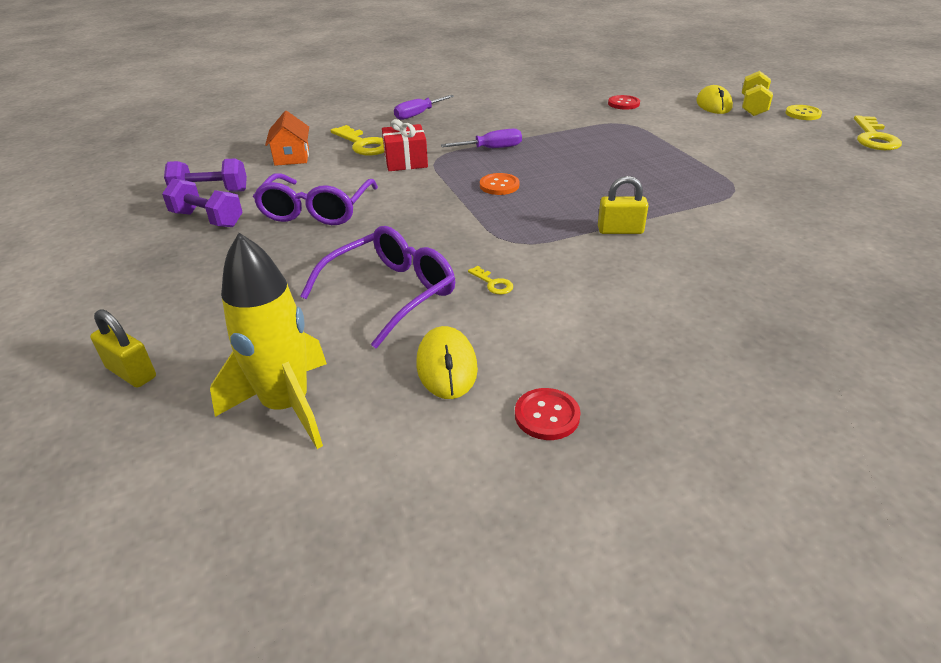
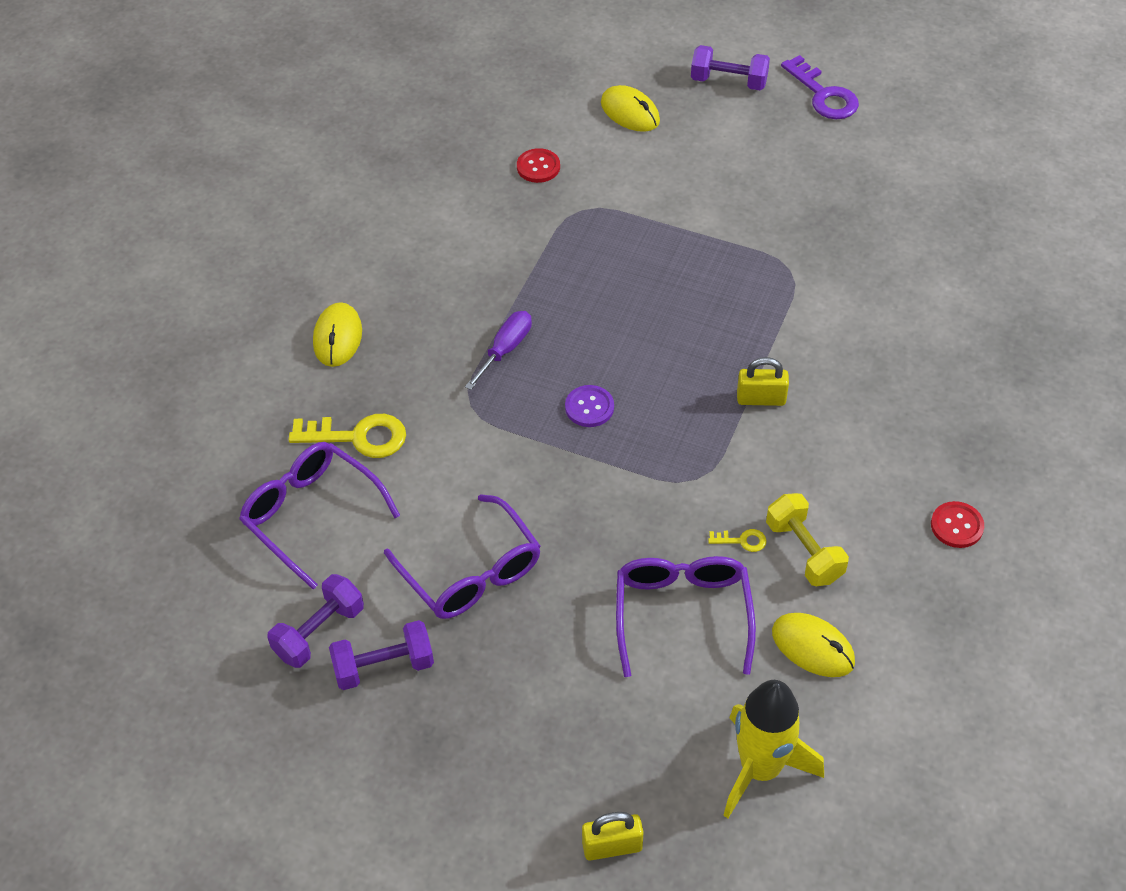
camera: 45 degrees left, 15 degrees up
orange house [265,111,309,166] -> purple glasses [239,442,400,589]
red gift [382,119,428,171] -> none
purple screwdriver [394,95,454,120] -> yellow mouse [313,302,362,367]
orange button [480,173,519,195] -> purple button [565,385,614,427]
red button [515,388,581,440] -> red button moved to [931,501,984,548]
yellow padlock [598,176,649,234] -> yellow padlock turned 45 degrees clockwise [737,357,789,406]
yellow dumbbell [742,71,773,116] -> yellow dumbbell moved to [766,493,849,586]
yellow button [785,105,822,120] -> purple dumbbell [691,45,770,90]
yellow key [854,116,902,150] -> purple key [781,55,859,119]

